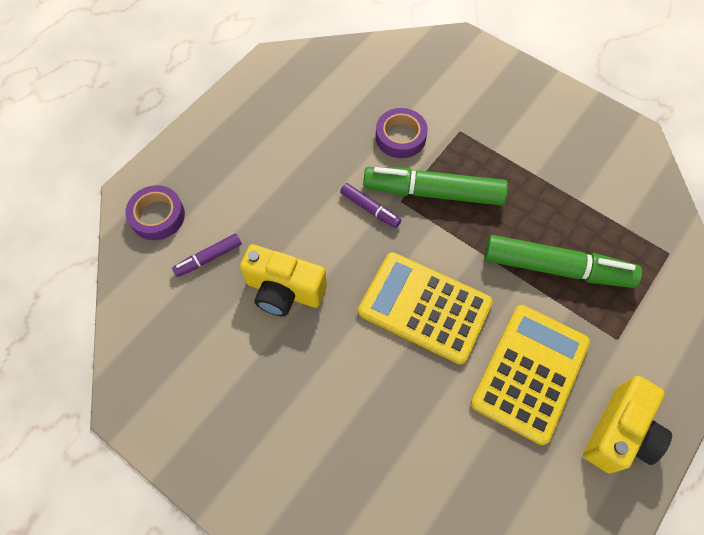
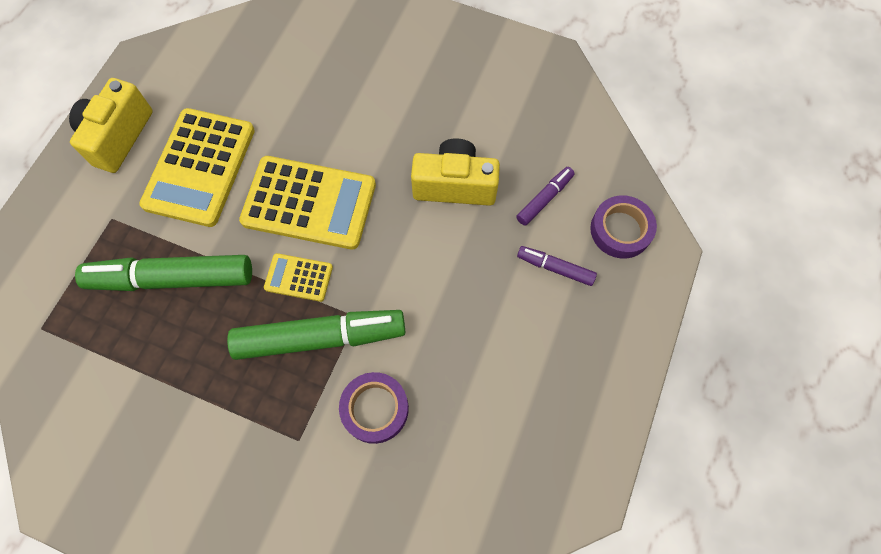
camera: 165 degrees right, 5 degrees up
purple marker [340,183,401,228] -> purple marker moved to [517,246,597,286]
none -> yellow calculator [264,253,333,302]

